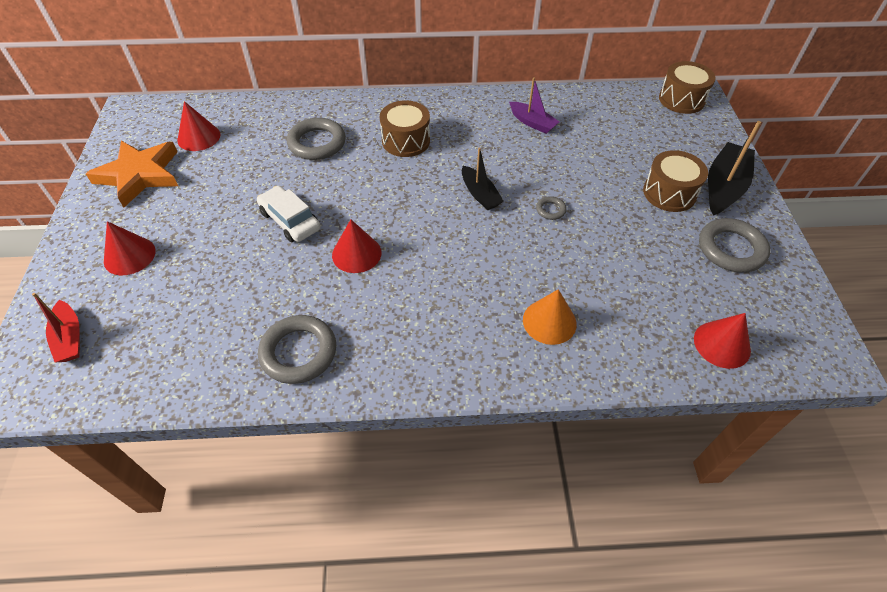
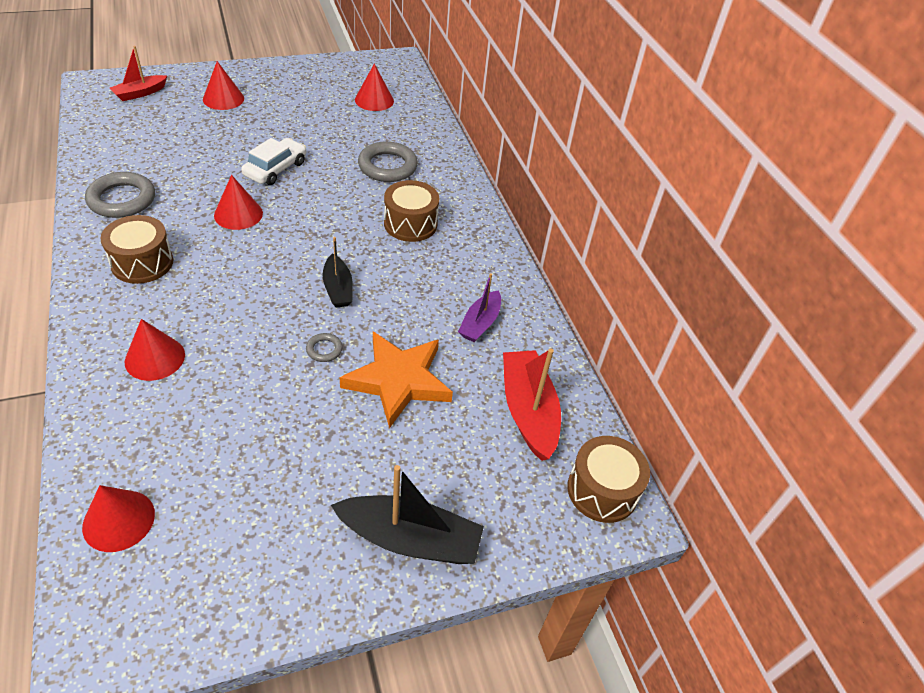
camera: 70 degrees right, 5 degrees down
orange star [86,141,178,207] -> orange star moved to [340,332,453,428]
black boat [462,148,504,210] -> black boat turned 60 degrees counterclockwise [323,237,353,308]
orange cone [523,289,577,345] -> red cone [125,319,185,381]
brown drum [643,150,708,212] -> brown drum moved to [100,215,173,284]
grey ring [699,218,770,273] -> none
none -> red boat [503,348,561,461]

